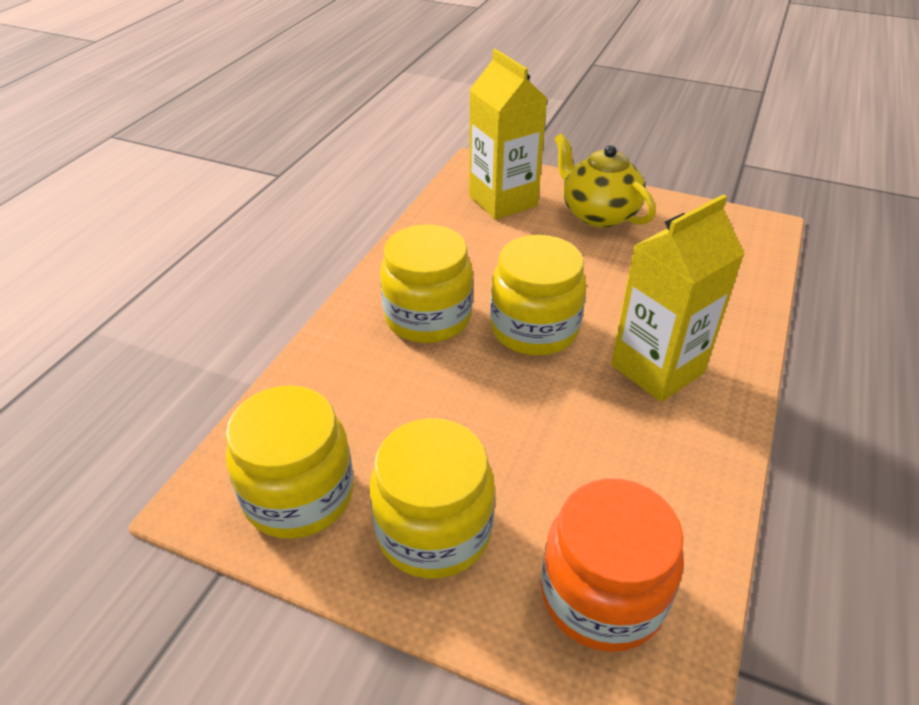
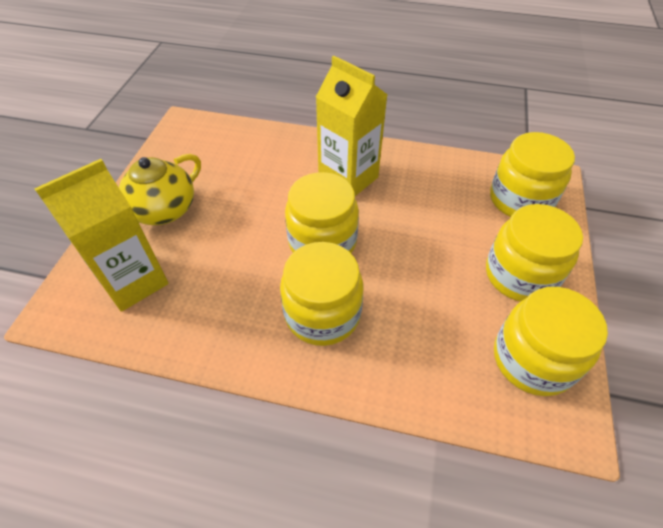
camera: 100 degrees left, 10 degrees up
orange jar [541,478,684,652] -> yellow jar [490,132,575,217]

